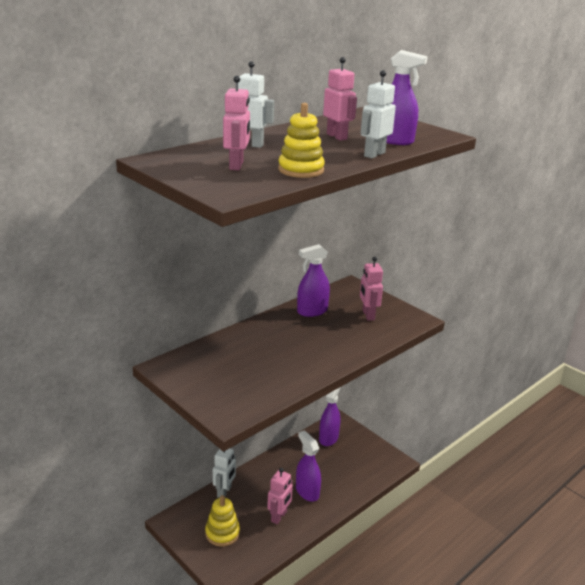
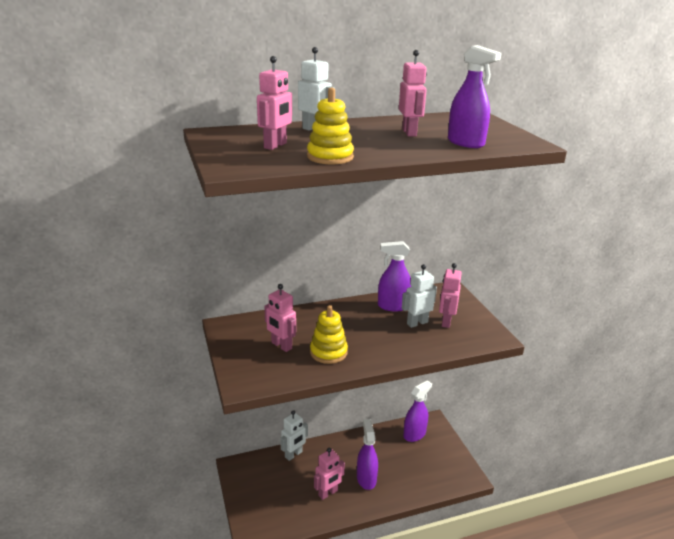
camera: 25 degrees right, 0 degrees up
yellow stacking toy [205,495,240,547] -> yellow stacking toy moved to [310,305,348,364]
white robot [361,70,396,158] -> white robot moved to [402,264,437,328]
none -> pink robot [264,284,296,352]

